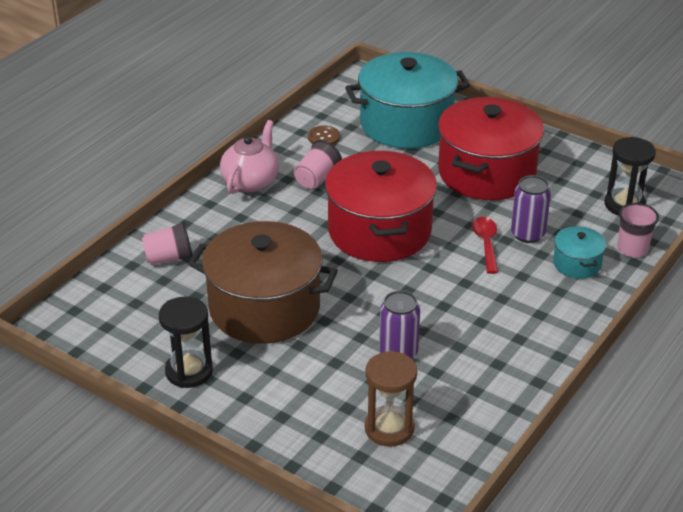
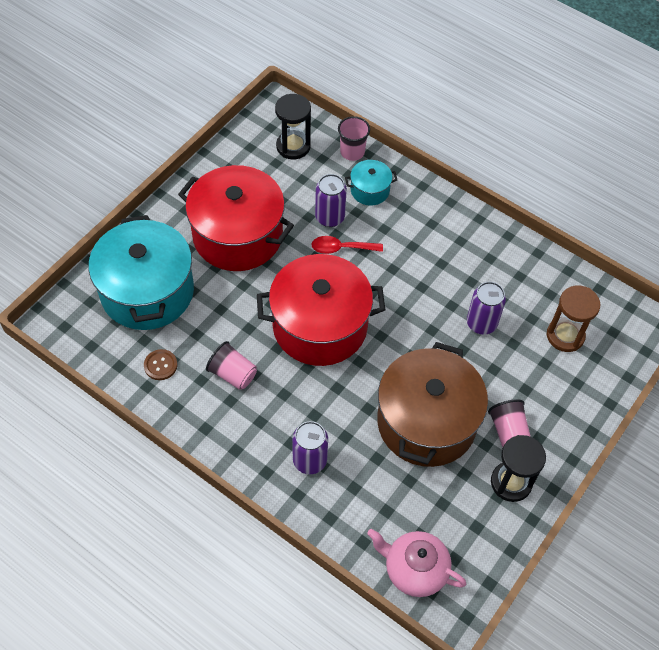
camera: 90 degrees left, 20 degrees up
pink cup [142,221,193,265] -> pink cup moved to [488,399,531,447]
pink teapot [220,120,279,194] -> pink teapot moved to [367,529,466,597]
none -> purple can [292,421,328,474]

